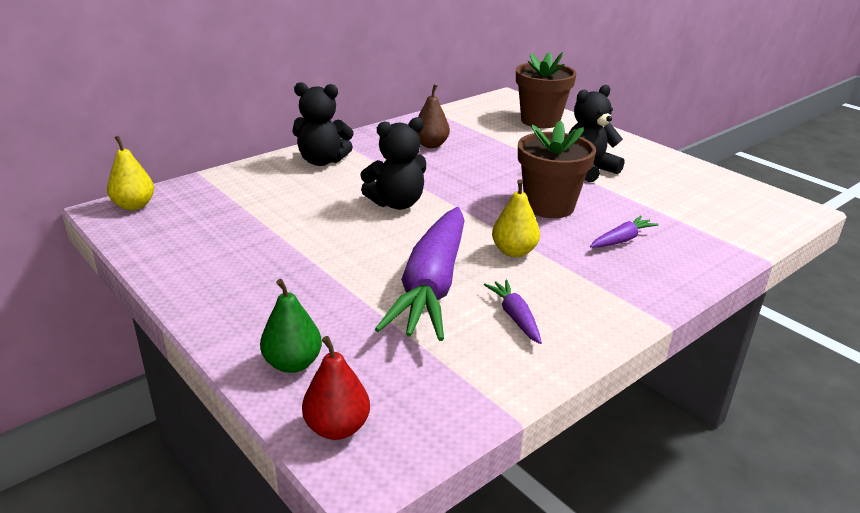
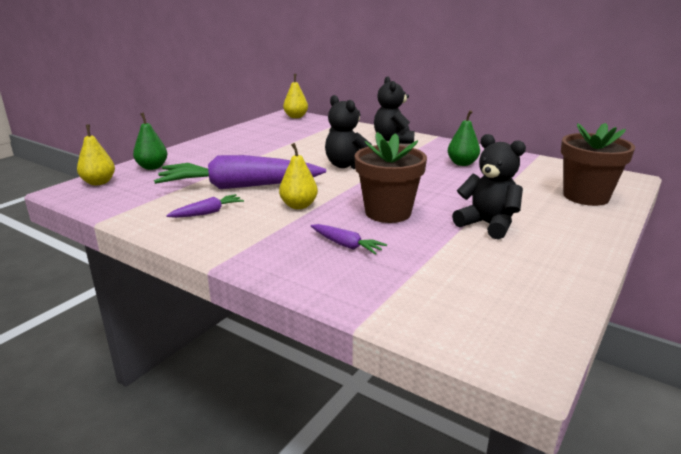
camera: 75 degrees right, 5 degrees down
red pear [302,336,370,440] -> yellow pear [77,124,115,185]
brown pear [417,85,450,148] -> green pear [448,110,480,166]

